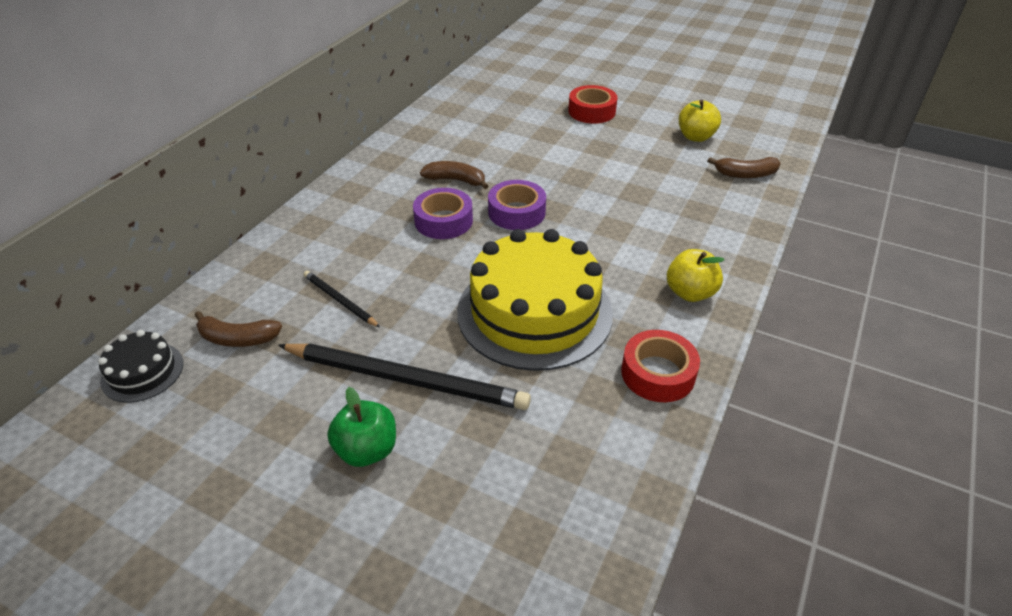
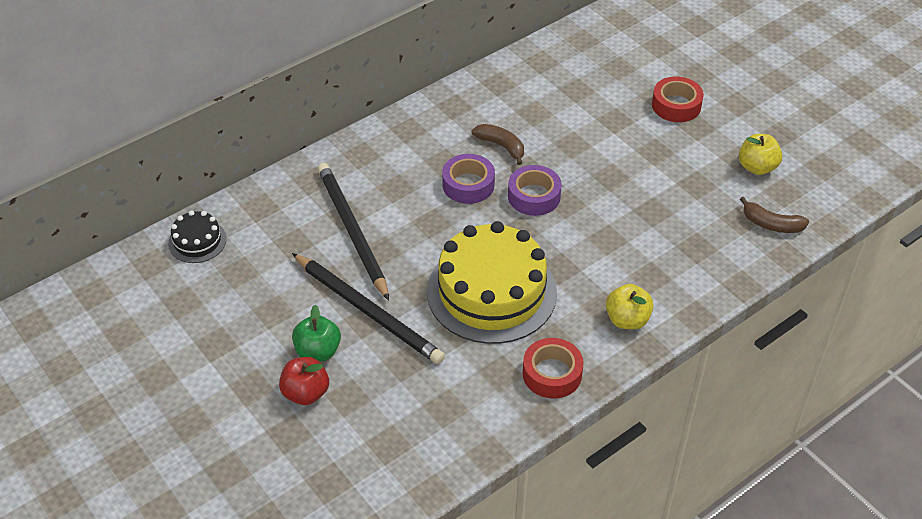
camera: 25 degrees right, 5 degrees up
brown banana [194,311,282,347] -> none
black pencil [303,271,380,327] -> black pencil [317,163,389,301], size x2.04
none -> red apple [279,357,329,405]

